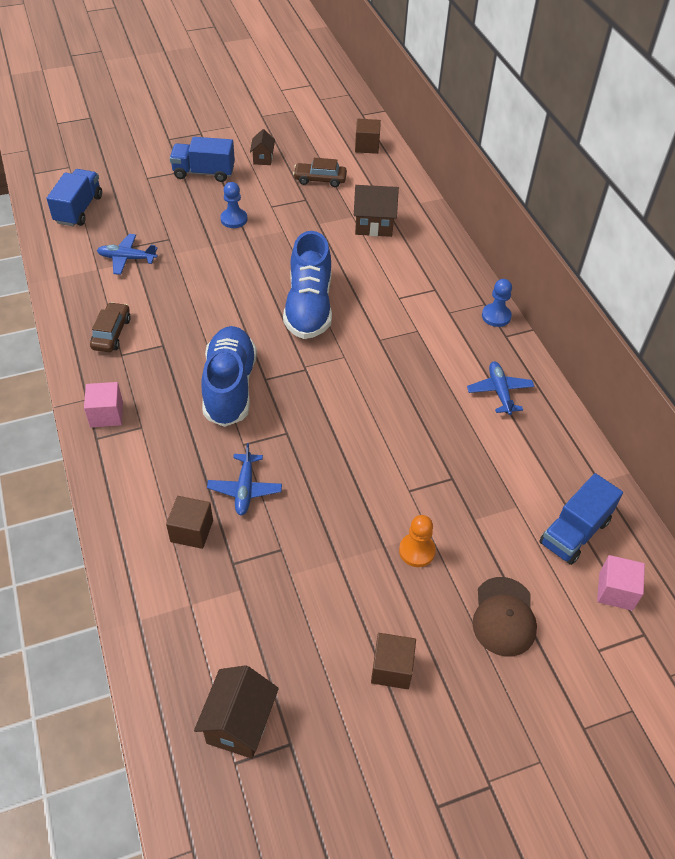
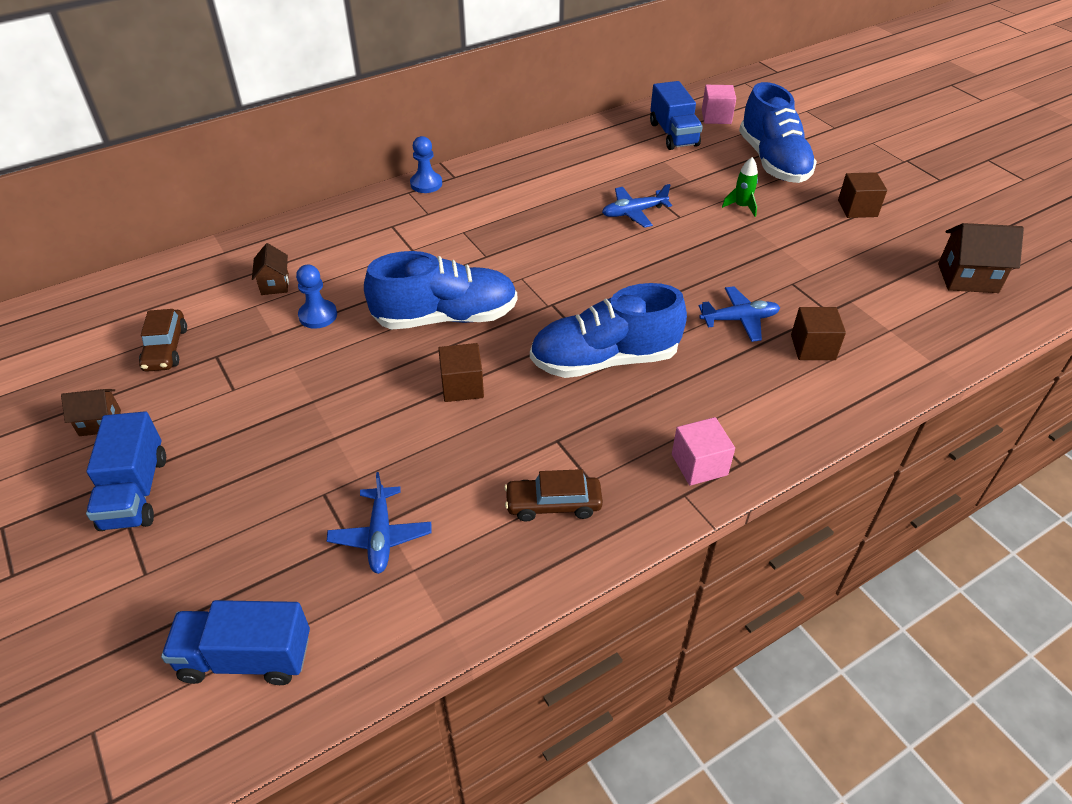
camera: 100 degrees left, 5 degrees down
blue pawn [220,182,247,228] -> blue pawn moved to [296,265,337,329]
brown house [354,185,399,237] -> brown house [252,243,289,295], size x0.60
brown cube [355,119,381,154] -> brown cube moved to [438,343,484,402]
orange pawn [399,515,436,567] -> green rocket [722,157,758,217]
blue plane [467,361,534,415] -> blue plane moved to [602,184,672,228]
brown cap [472,577,537,657] -> blue shoe [739,82,817,183]
blue truck [539,473,623,565] -> blue truck turned 45 degrees clockwise [650,81,703,150]

